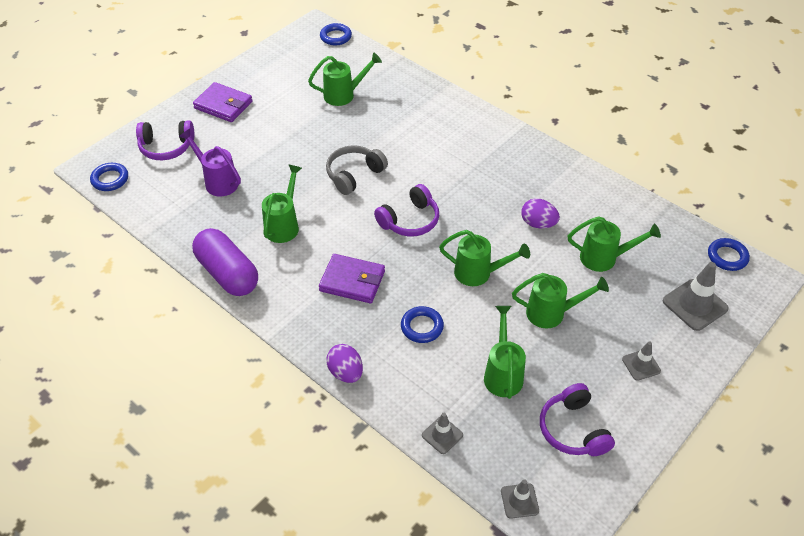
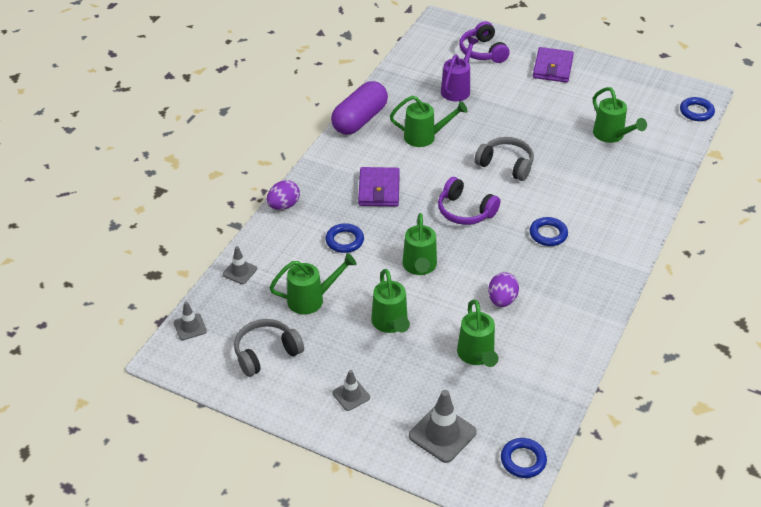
camera: 75 degrees right, 5 degrees down
blue ring [90,163,128,191] -> blue ring moved to [530,217,568,246]
purple headphones [540,383,615,456] -> grey headphones [234,319,304,377]

